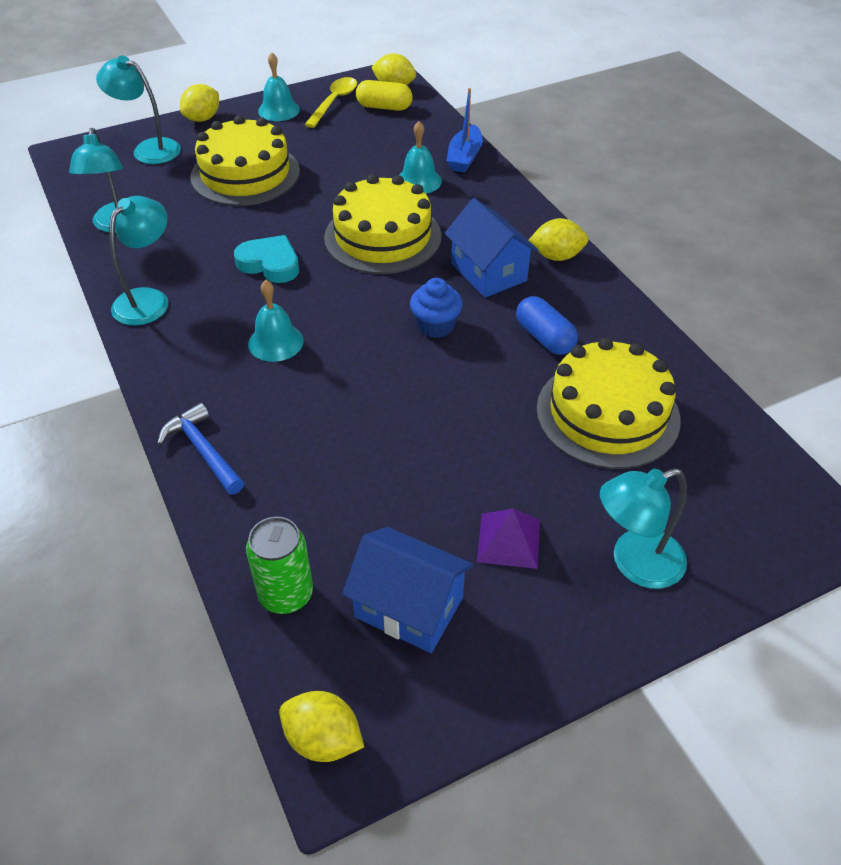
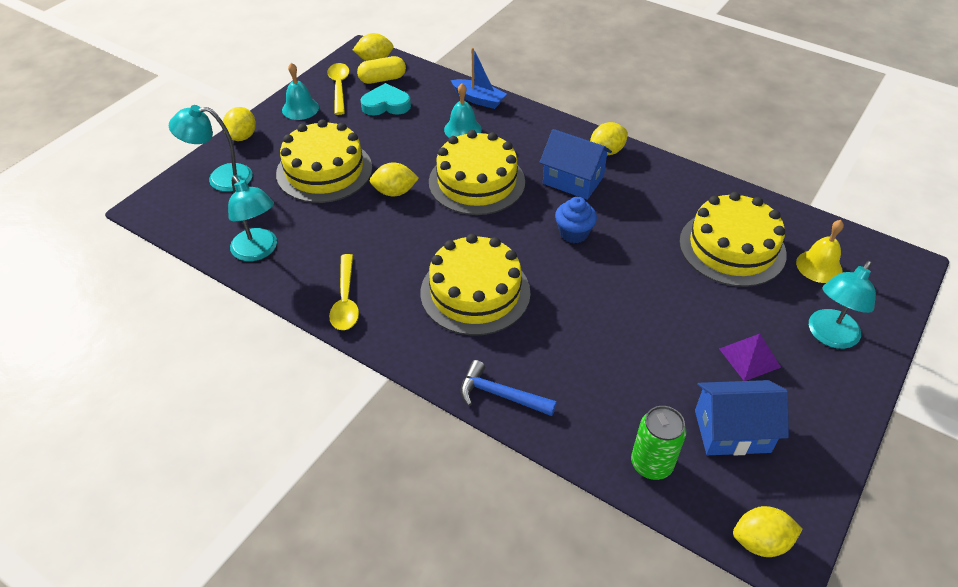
camera: 30 degrees left, 0 degrees up
turquoise lamp [109,196,168,326] -> yellow spoon [329,254,359,330]
turquoise heart [234,235,299,283] -> turquoise heart moved to [361,83,411,116]
turquoise bell [248,280,304,362] -> yellow cake [420,234,530,336]
blue boat [447,88,483,172] -> blue boat turned 45 degrees counterclockwise [451,47,507,109]
blue capsule [516,296,578,355] -> none
none -> yellow lemon [370,162,419,196]
none -> yellow bell [796,220,844,283]

